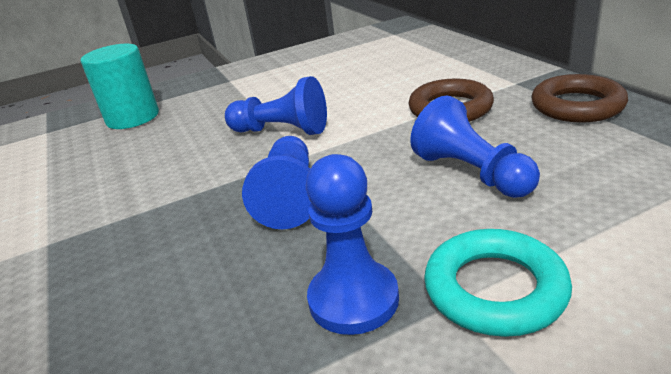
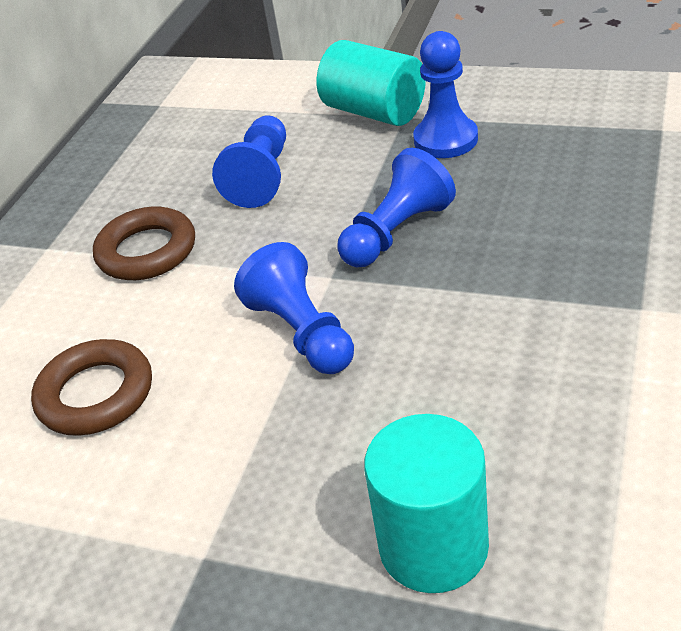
camera: 135 degrees left, 10 degrees up
turquoise ring [424,229,572,337] -> turquoise cylinder [317,40,426,126]
brown ring [531,74,628,123] -> brown ring moved to [31,339,152,436]

